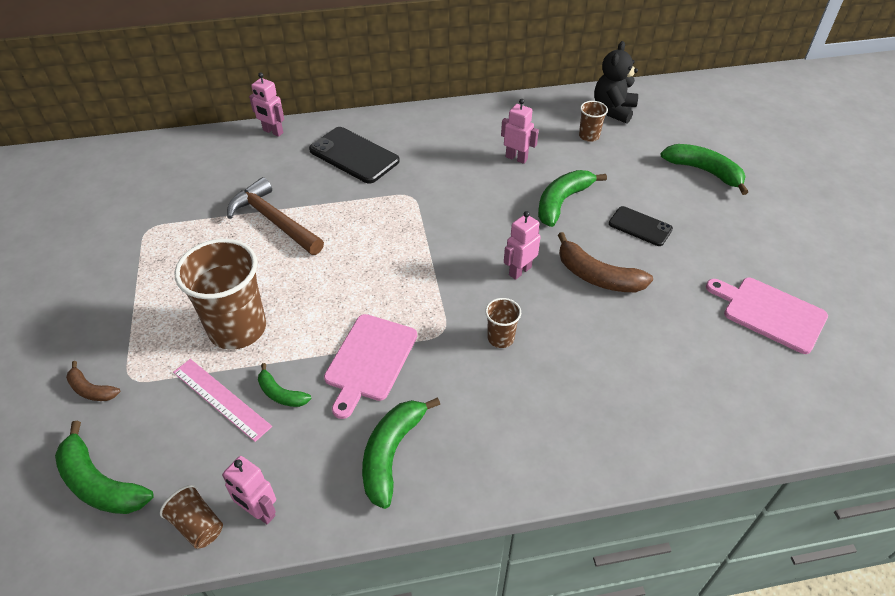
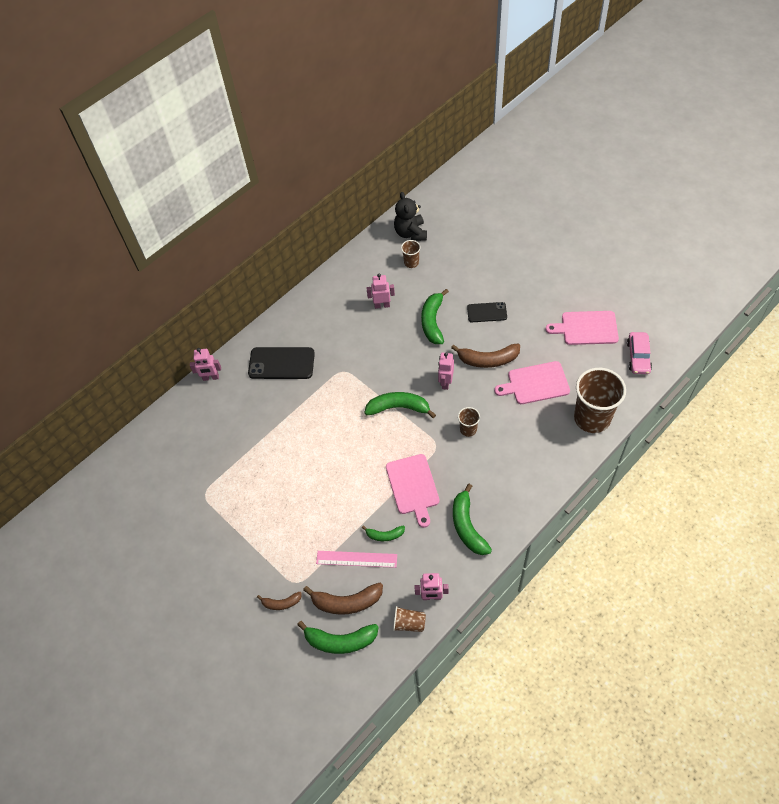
camera: 30 degrees left, 10 degrees up
brown cup [175,239,266,350] -> brown cup moved to [574,368,626,433]
brown hammer [227,177,324,255] -> none
green banana [661,144,748,195] -> green banana moved to [364,392,436,418]
none -> brown banana [303,583,383,615]
none -> pink cutting board [494,361,570,404]
none -> pink car [627,332,652,374]

